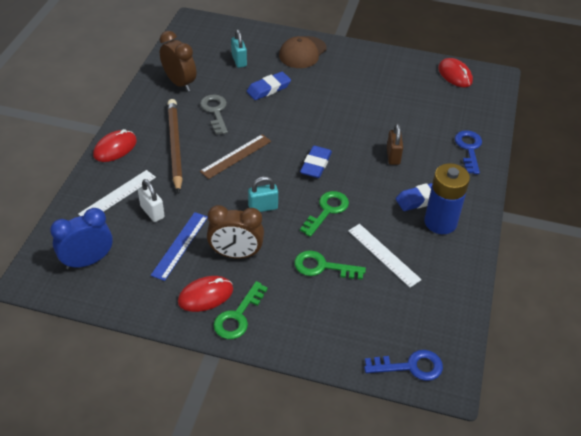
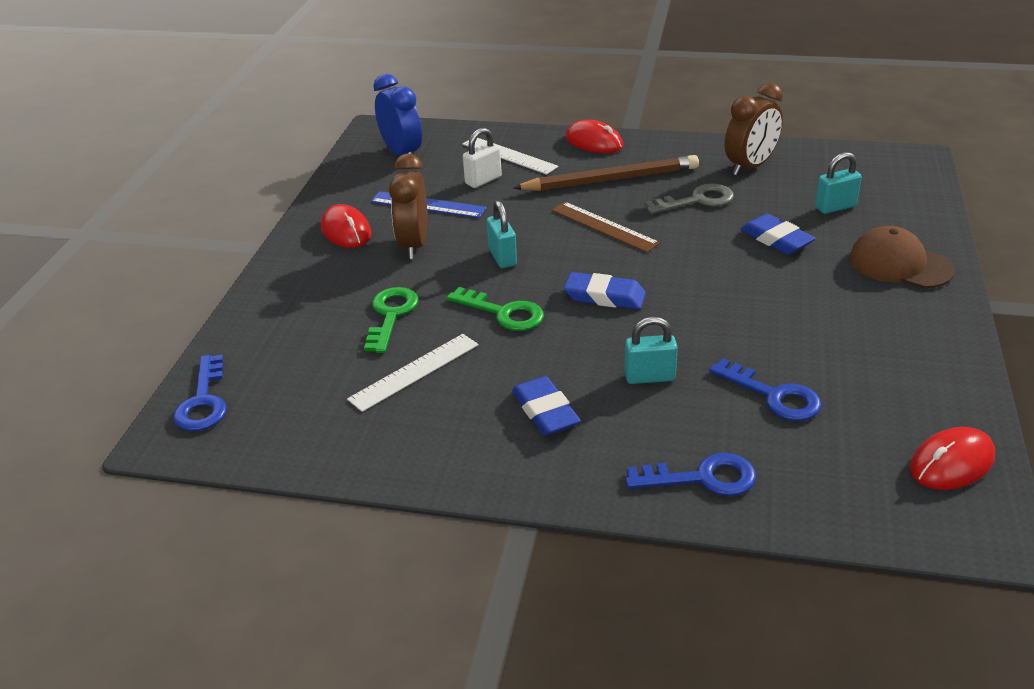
camera: 90 degrees right, 10 degrees down
green key [213,281,268,339] -> none
brown padlock [387,123,403,165] -> turquoise padlock [625,317,678,384]
blue battery [424,163,470,234] -> none
none -> blue key [709,358,822,421]

